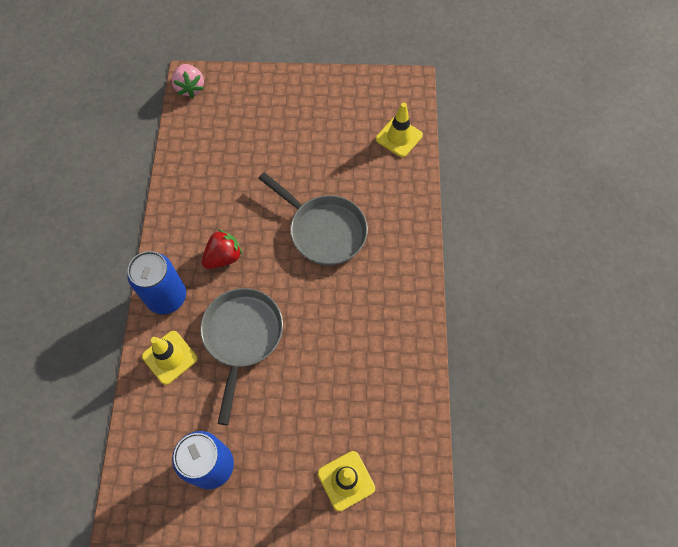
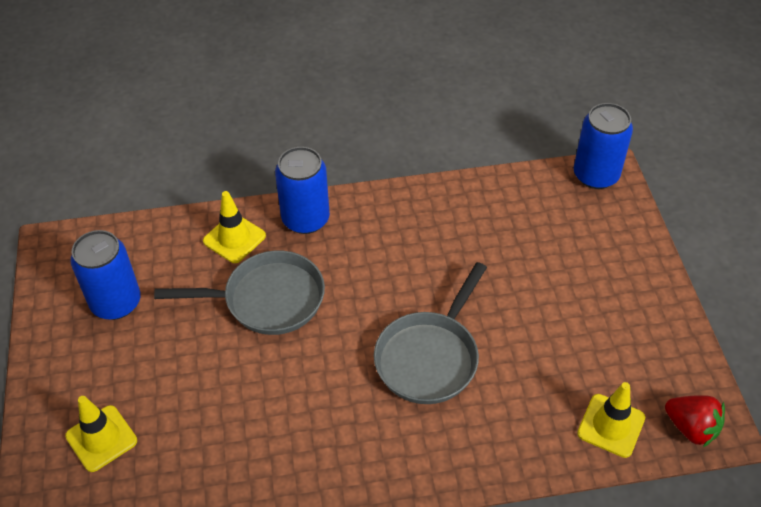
camera: 80 degrees right, 15 degrees down
pink strawberry [172,64,204,98] -> blue can [574,103,633,189]
red strawberry [202,229,243,269] -> red strawberry moved to [665,395,725,447]

